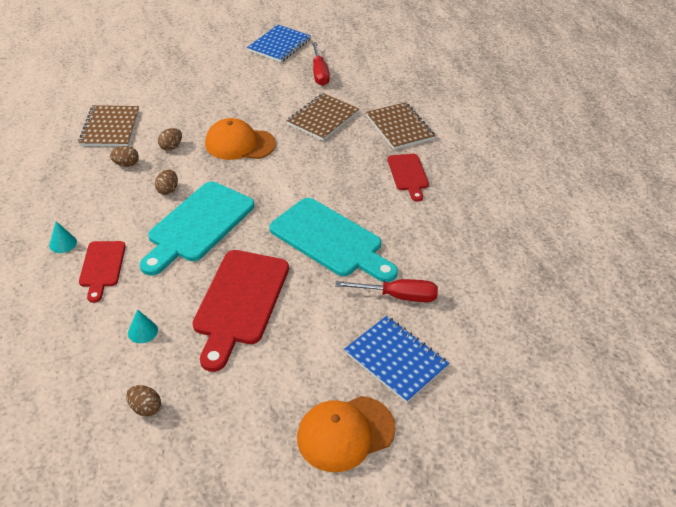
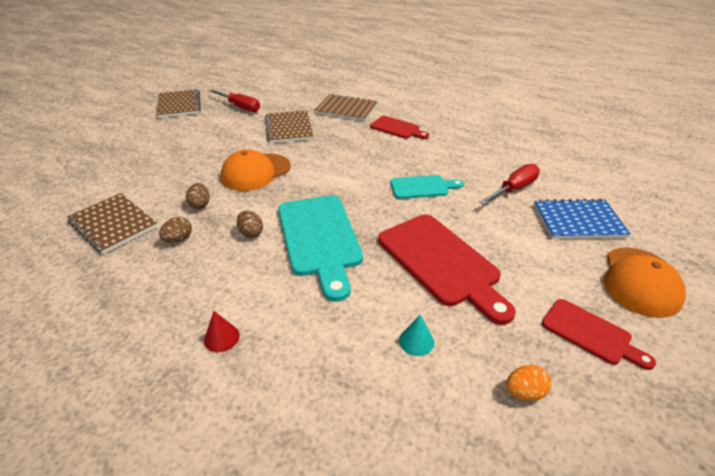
camera: 45 degrees left, 5 degrees down
turquoise cone [49,221,77,253] -> red cone [204,311,240,352]
red cutting board [79,241,126,303] -> red cutting board moved to [542,299,656,370]
brown egg [126,385,161,416] -> orange egg [506,365,552,401]
blue notebook [247,25,311,62] -> brown notebook [157,89,201,118]
turquoise cutting board [269,198,398,282] -> turquoise cutting board [391,175,464,199], size x0.56

